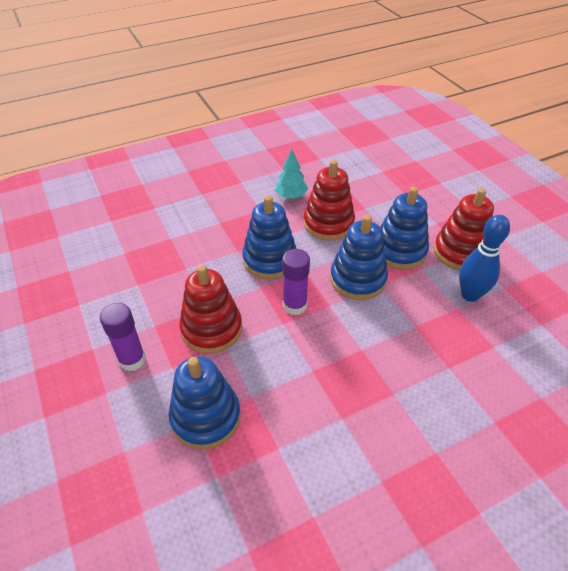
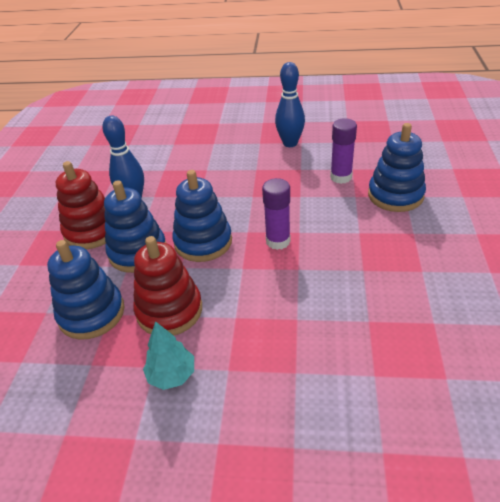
camera: 145 degrees left, 5 degrees down
purple glue stick [100,303,146,371] -> purple glue stick moved to [330,118,357,184]
red stacking toy [179,265,242,354] -> none
blue stacking toy [242,196,297,279] -> blue stacking toy moved to [47,240,124,340]
none -> blue bowling pin [275,62,305,147]

